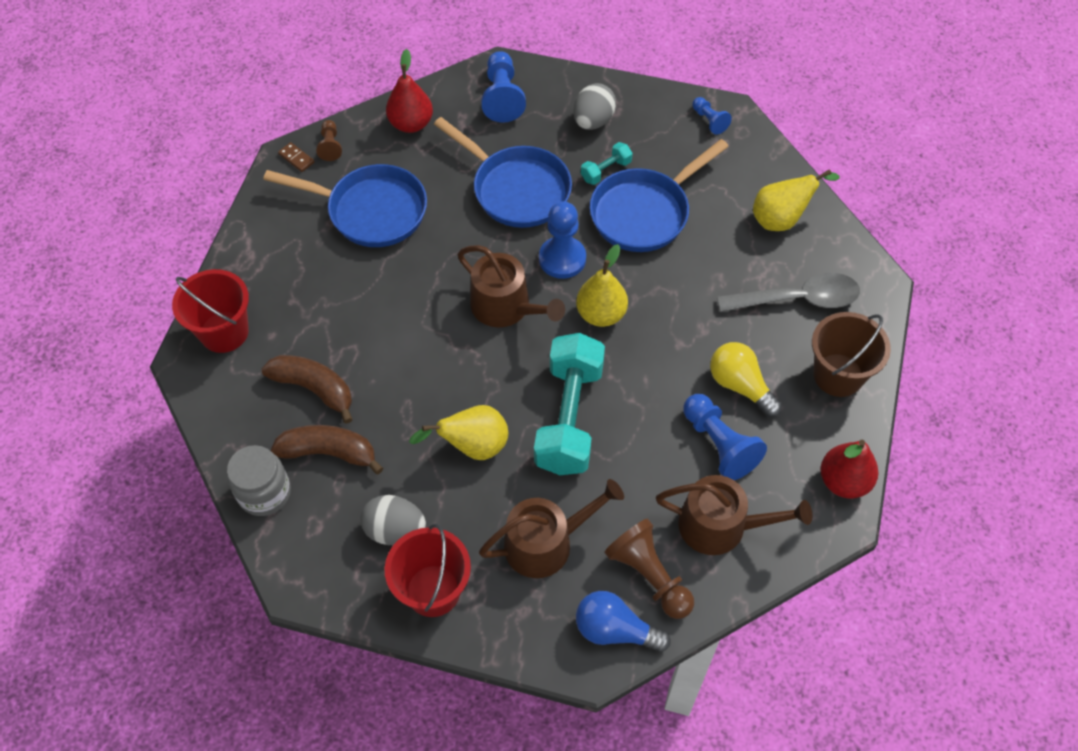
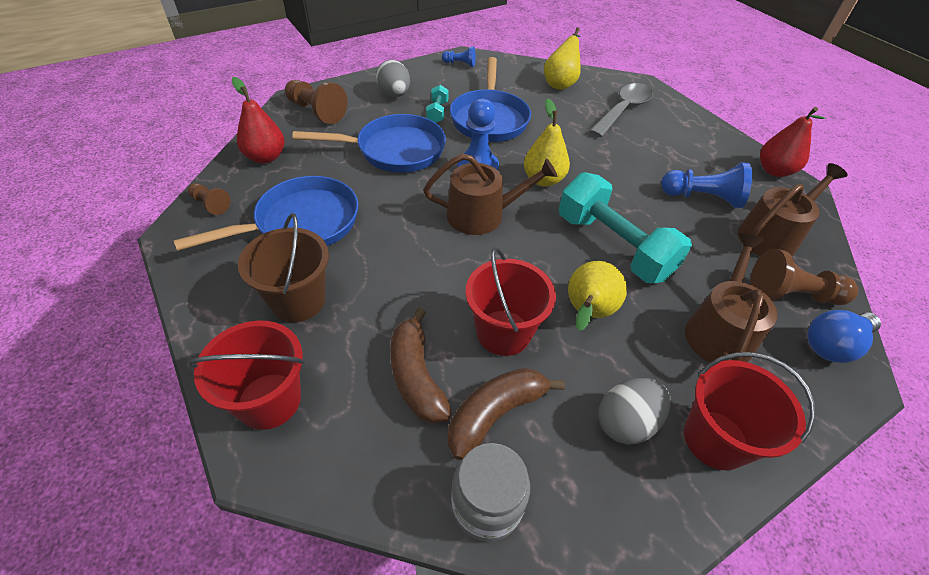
camera: 50 degrees left, 10 degrees down
brown banana [262,355,353,424] -> brown banana turned 90 degrees counterclockwise [390,308,452,424]
brown domino [278,142,314,172] -> none
blue pawn [481,51,526,123] -> brown pawn [285,80,348,124]
yellow light bulb [710,342,782,417] -> none
brown bucket [812,312,891,397] -> brown bucket moved to [238,213,329,322]
none -> red bucket [465,247,556,356]

